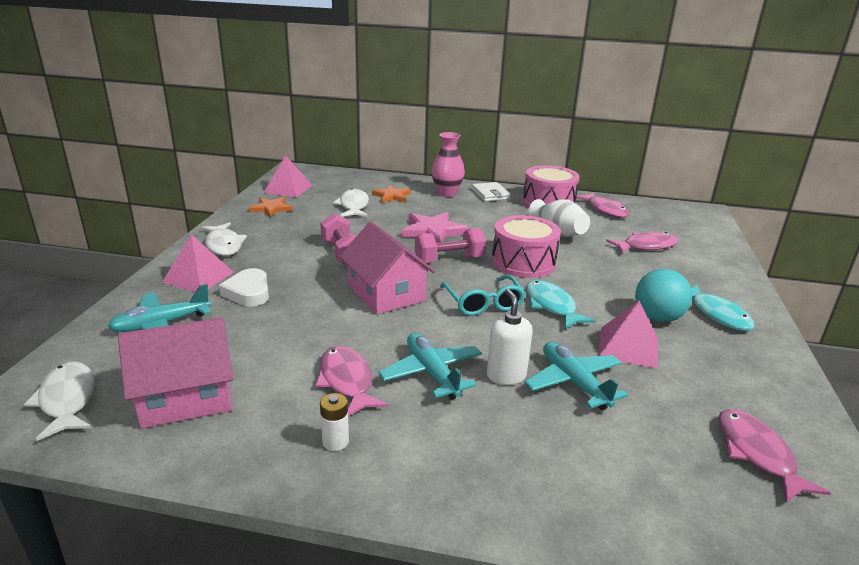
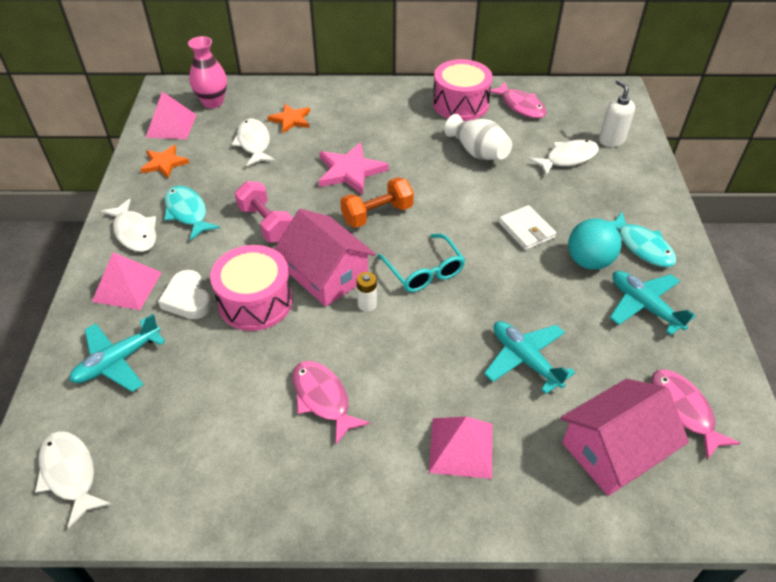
camera: 10 degrees left, 20 degrees up
pink house [118,317,233,429] -> pink house moved to [560,379,689,496]
white battery [320,393,349,451] -> white battery moved to [357,272,377,312]
turquoise plane [378,333,482,400] -> turquoise plane moved to [610,271,696,335]
pink dumbbell [415,228,486,263] -> orange dumbbell [340,177,414,228]
pink vase [432,132,465,197] -> pink vase moved to [188,36,227,108]
white wallet [472,182,511,202] -> white wallet moved to [498,205,556,250]
white soap dispenser [487,289,533,385] -> white soap dispenser moved to [599,80,635,147]
pink drum [492,215,561,278] -> pink drum moved to [210,245,293,331]
turquoise fish [526,280,596,329] -> turquoise fish moved to [164,186,220,241]
pink pyramid [598,301,658,369] -> pink pyramid moved to [429,417,492,479]
pink fish [606,232,678,253] -> white fish [529,139,599,176]

